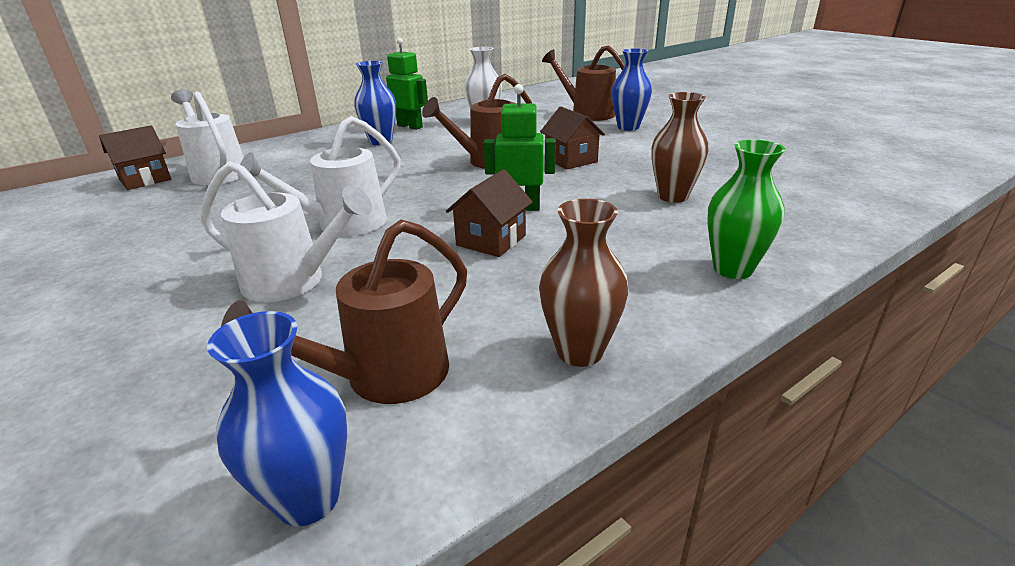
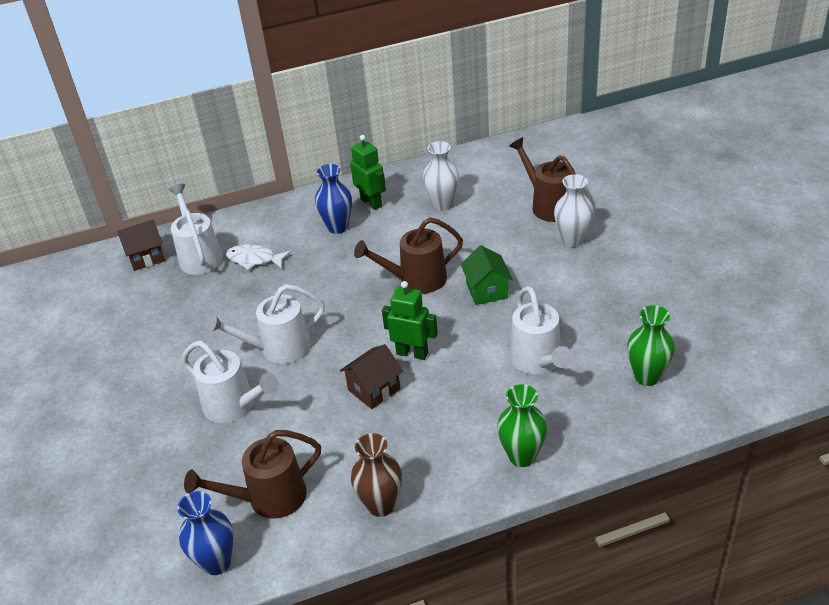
camera: 20 degrees right, 10 degrees up
brown house [540,107,605,170] -> green house [461,245,513,305]
blue vase [611,48,652,131] -> white vase [554,174,594,247]
brown vase [651,92,708,203] -> white watering can [510,286,573,374]
none -> white fish [226,244,291,270]
none -> green vase [627,305,675,386]

